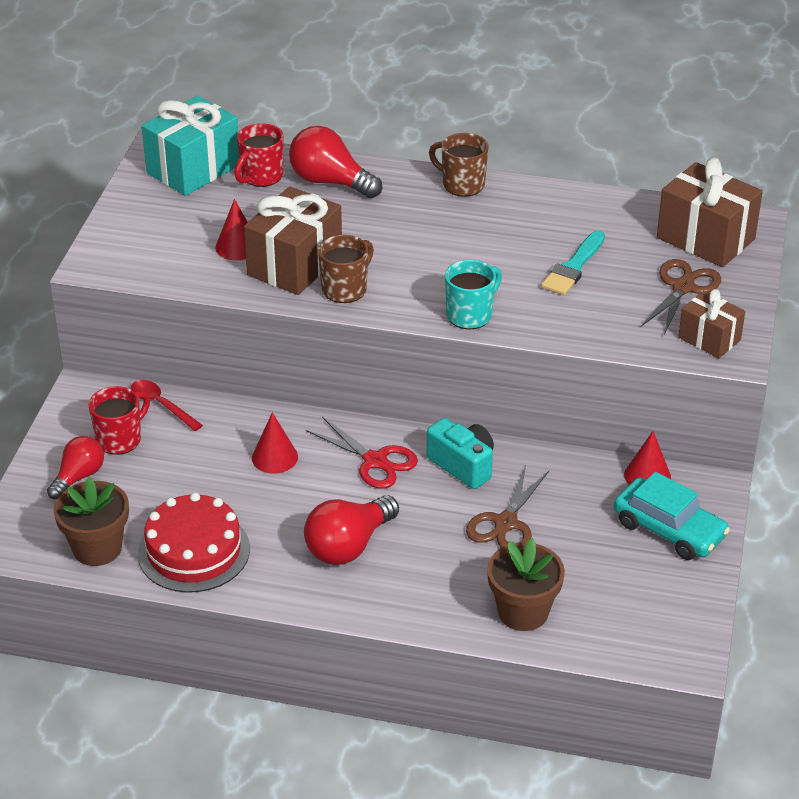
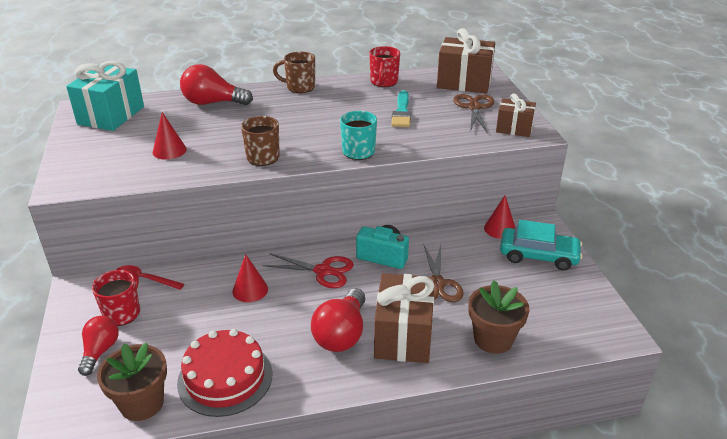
camera: 25 degrees left, 5 degrees down
red mug [234,123,284,187] -> red mug moved to [369,46,400,87]
brown gift [244,186,342,295] -> brown gift moved to [374,273,435,363]

